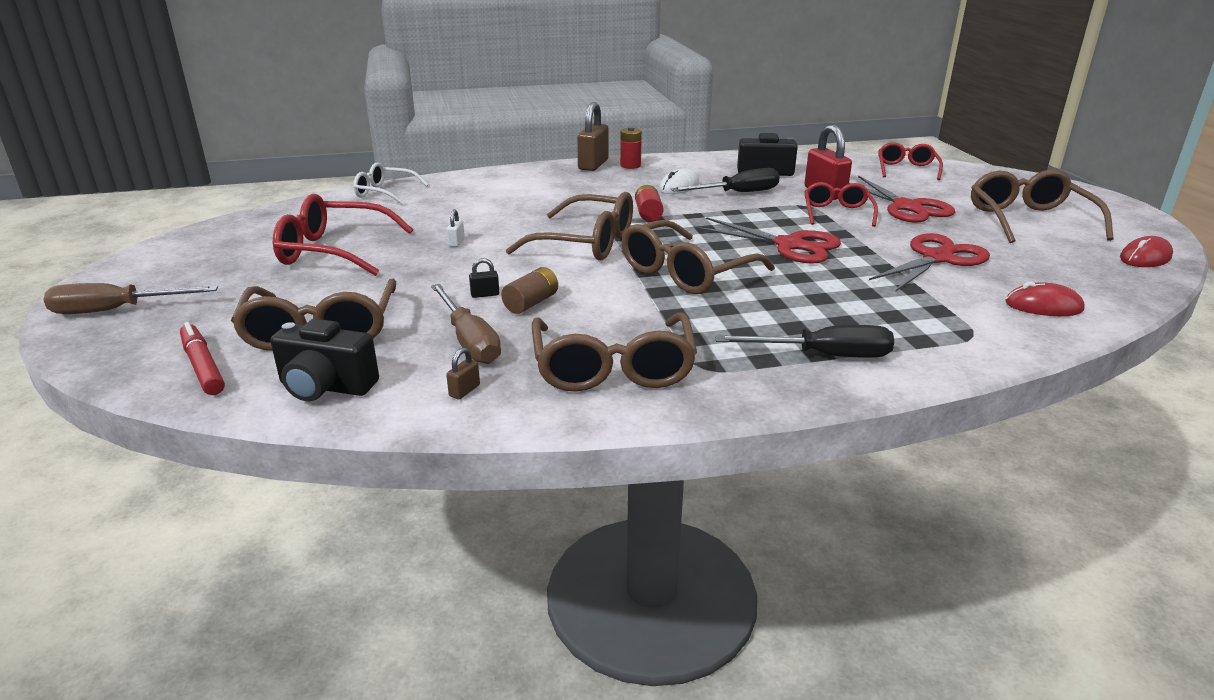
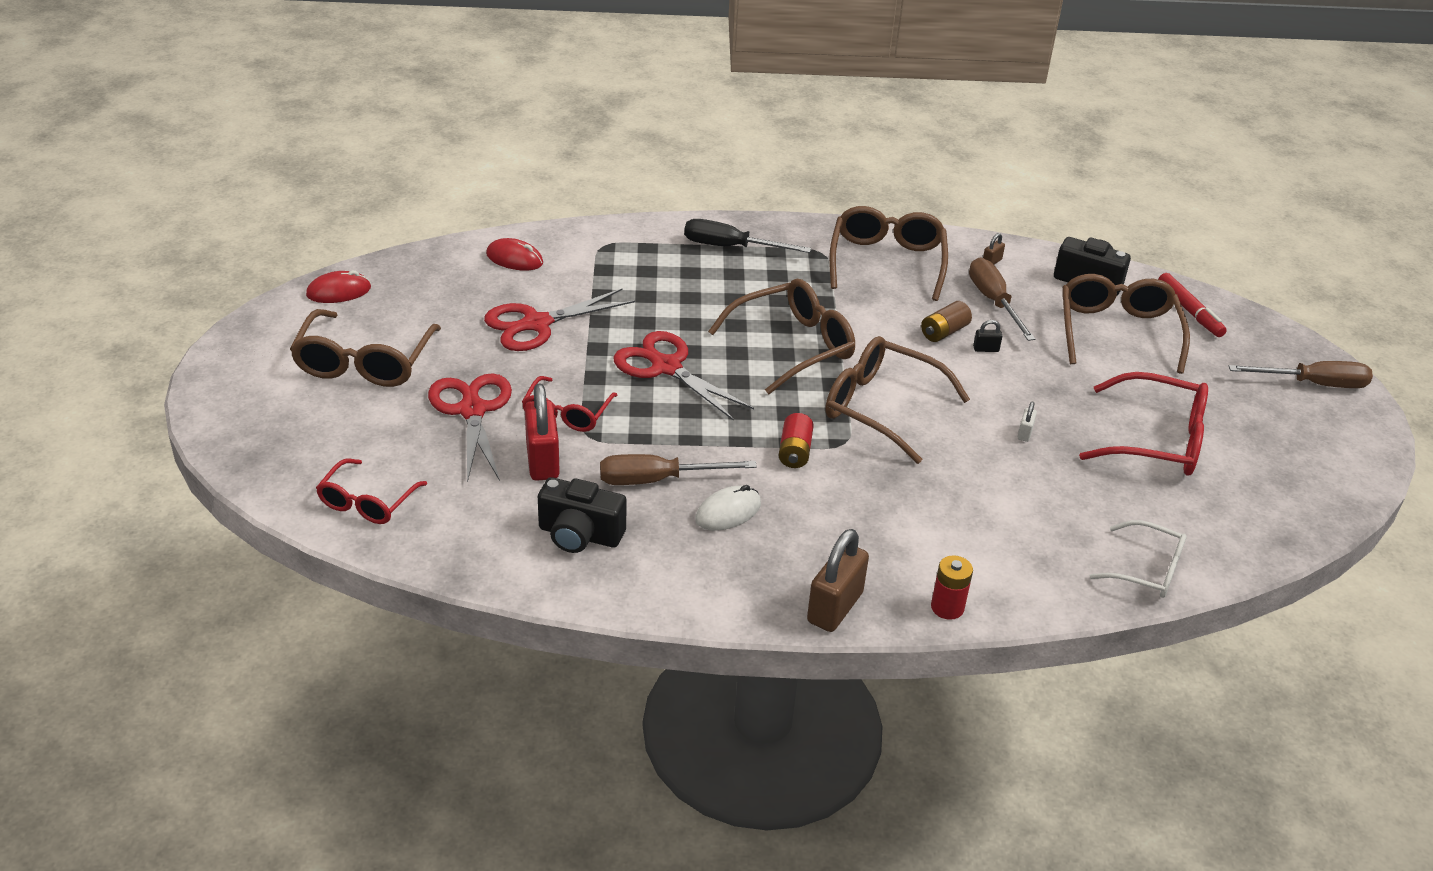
camera: 170 degrees left, 10 degrees up
red battery [620,127,642,169] -> red battery moved to [931,555,973,620]
black screwdriver [671,168,780,192] -> brown screwdriver [600,454,757,485]

